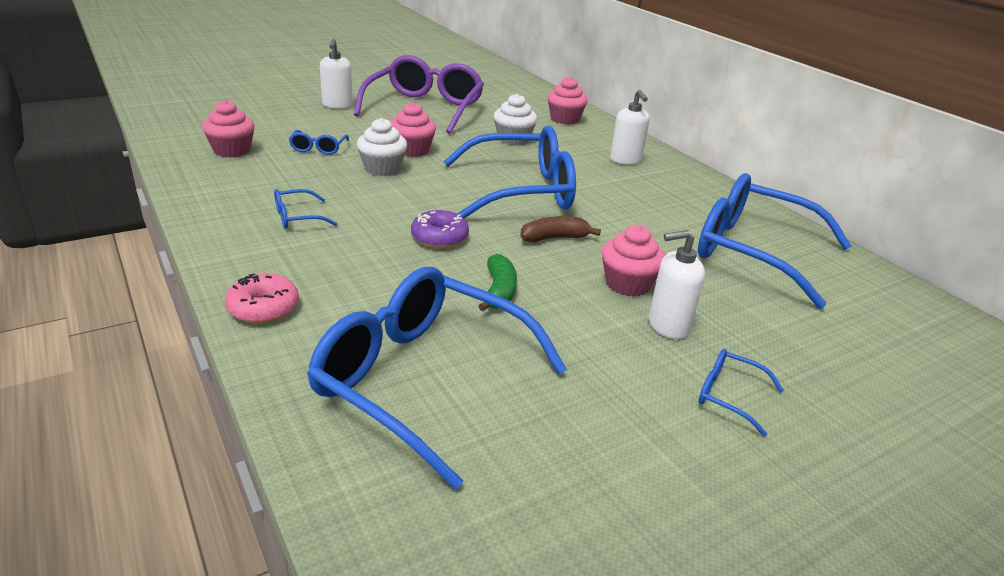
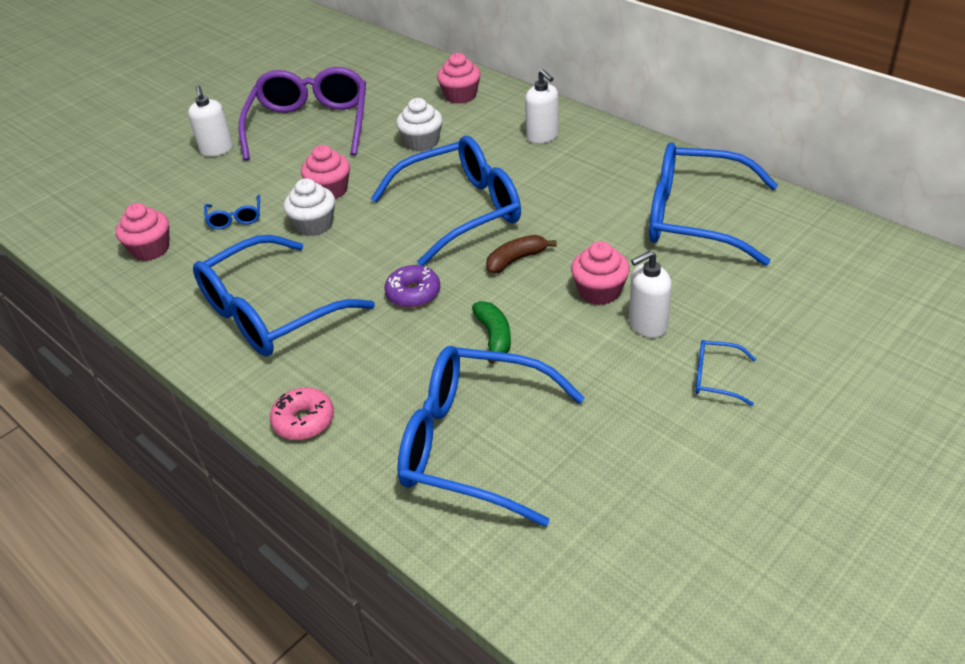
camera: 10 degrees left, 10 degrees up
blue glasses [274,189,337,229] -> blue glasses [193,235,375,356], size x2.43

